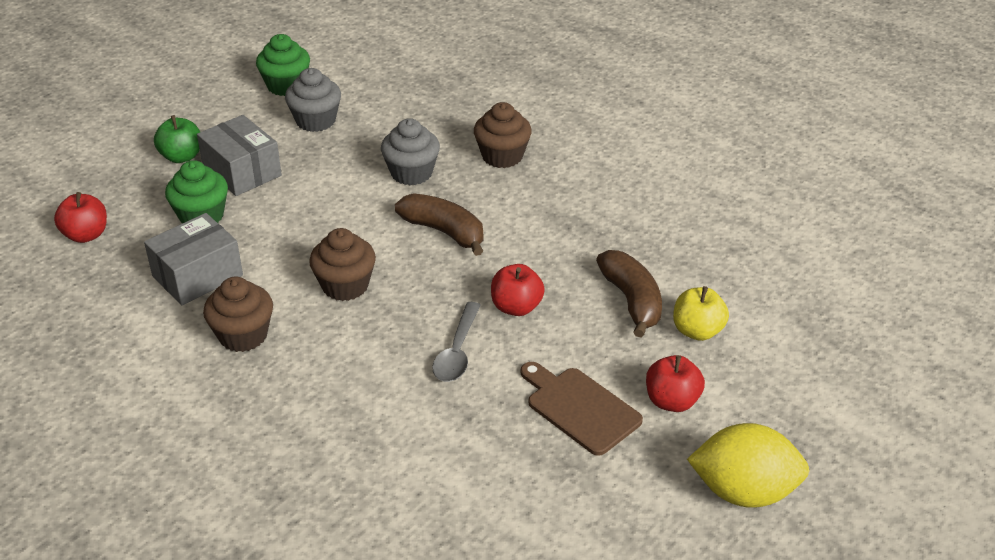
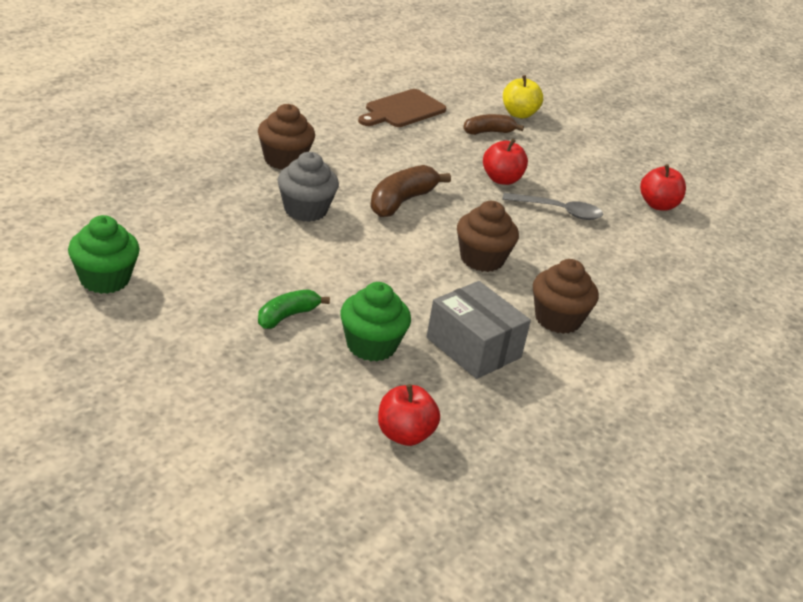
camera: 95 degrees left, 5 degrees down
green apple [154,115,200,163] -> none
grey box [197,115,282,196] -> green banana [258,289,330,329]
grey cupcake [285,68,341,132] -> none
brown cutting board [520,362,643,456] -> brown cutting board moved to [358,89,446,127]
brown banana [596,250,662,337] -> brown banana [463,114,524,135], size x0.66
red apple [646,355,705,412] -> red apple moved to [640,164,686,211]
yellow lemon [687,423,809,508] -> none

